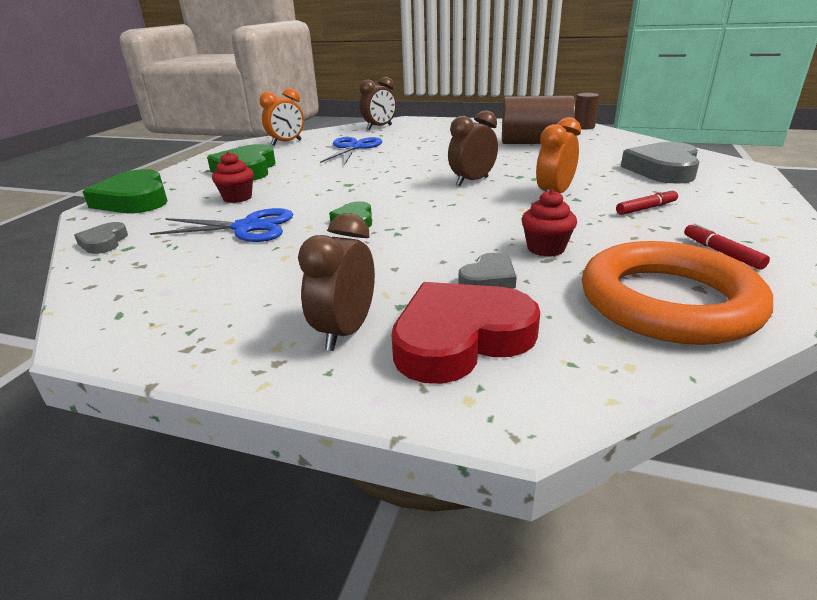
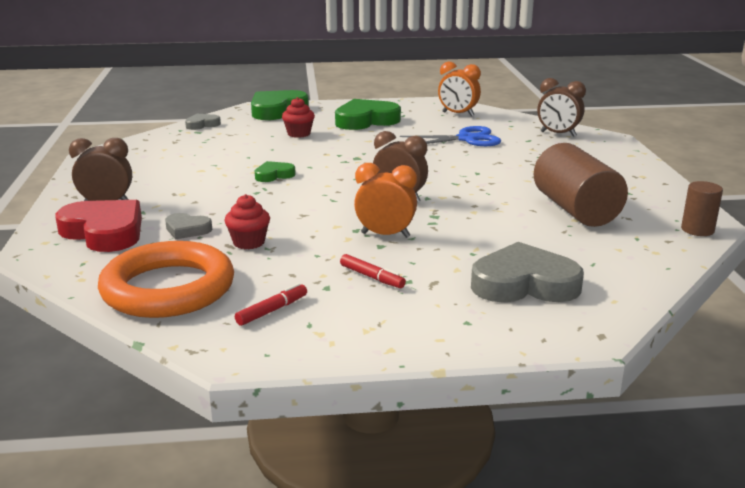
camera: 65 degrees right, 5 degrees down
blue scissors [150,208,293,242] -> none

